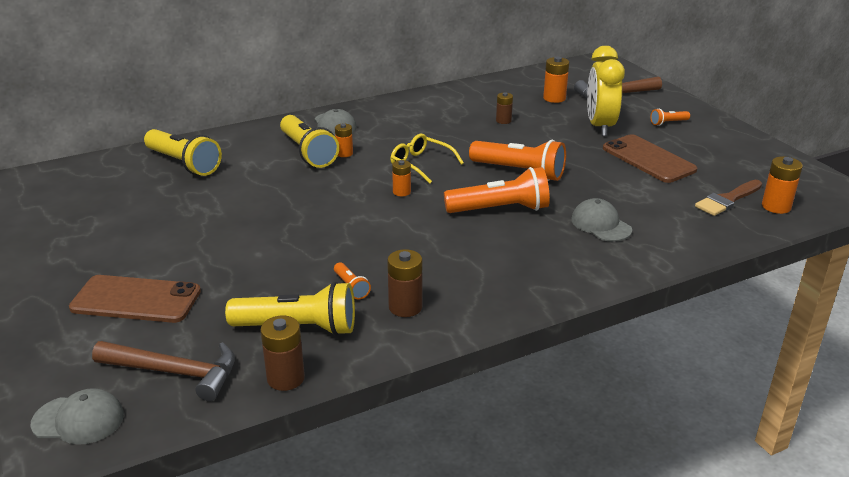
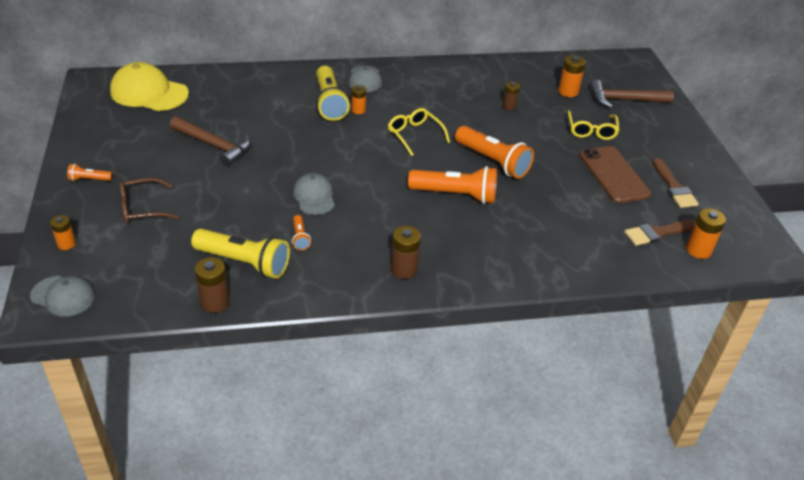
camera: 15 degrees right, 10 degrees up
brown phone [69,275,201,323] -> brown glasses [120,178,179,223]
brown hammer [92,341,235,401] -> brown hammer moved to [170,116,251,166]
yellow flashlight [144,129,222,176] -> none
brown battery [387,249,422,317] -> brown battery moved to [391,226,421,279]
orange battery [392,160,411,196] -> orange battery moved to [50,215,76,250]
grey cap [571,198,632,242] -> grey cap moved to [293,173,335,215]
yellow clock [587,46,625,136] -> yellow glasses [568,110,619,140]
orange flashlight [650,109,690,126] -> orange flashlight moved to [67,164,113,181]
none -> yellow cap [110,62,189,111]
none -> brown brush [652,158,699,208]

